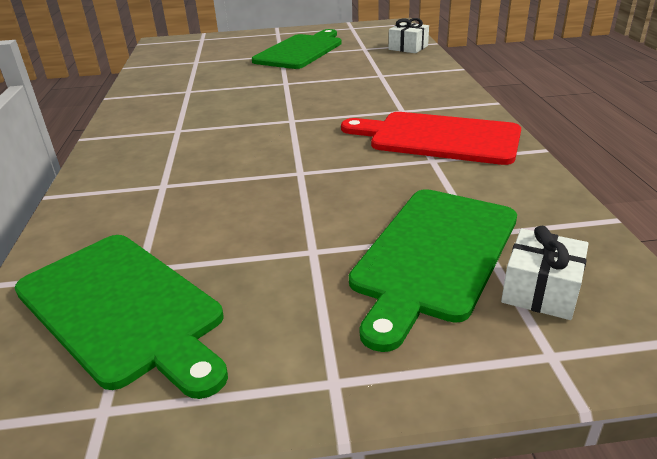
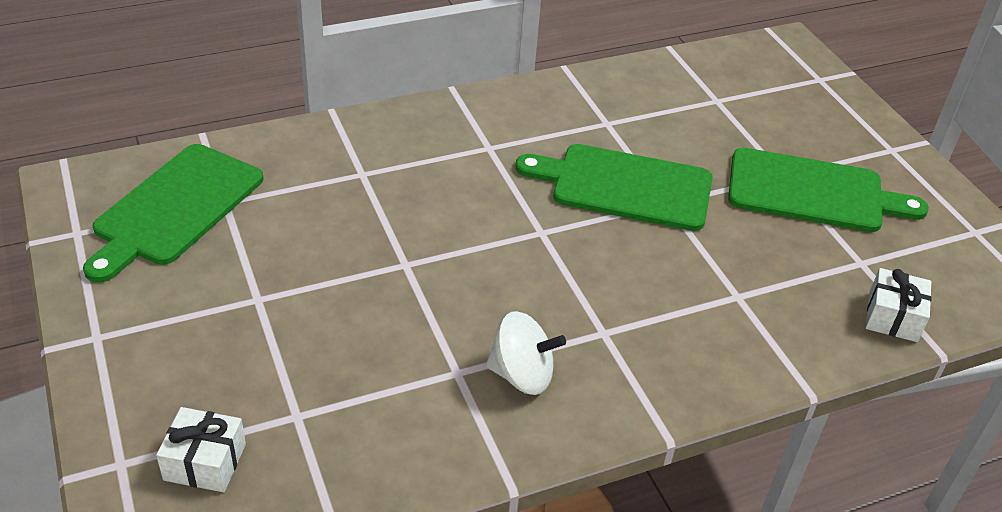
camera: 70 degrees right, 10 degrees up
red cutting board [341,112,521,165] -> white spinning top [486,311,566,395]
green cutting board [349,189,517,352] -> green cutting board moved to [515,144,713,231]

